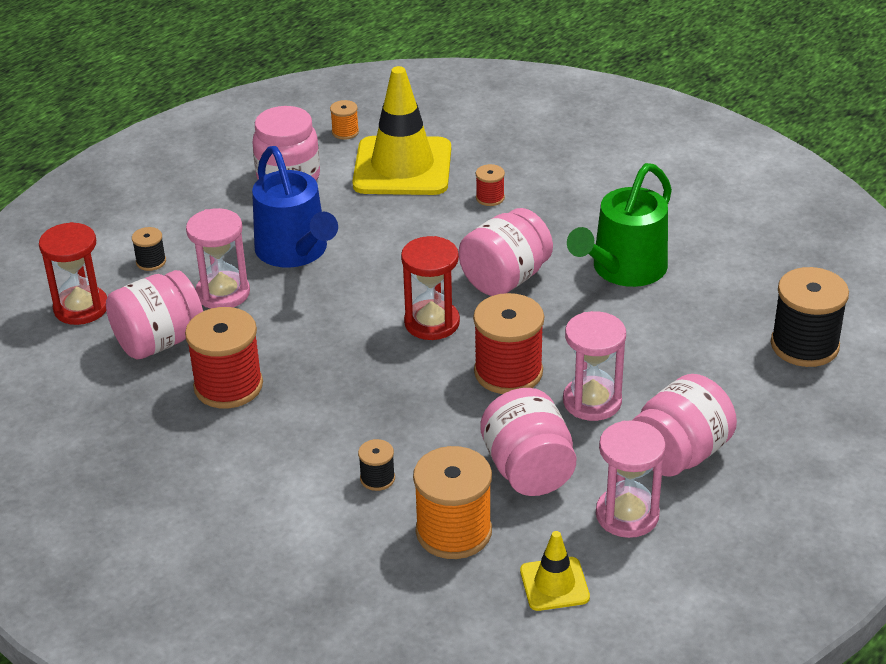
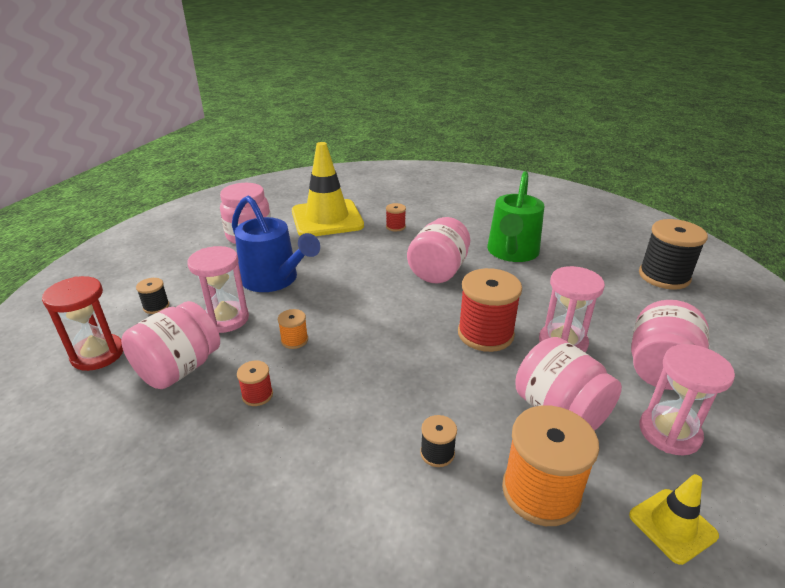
camera: 20 degrees left, 5 degrees down
red spool [185,307,263,408] -> red spool [237,361,273,406], size x0.48
orange spool [330,100,359,140] -> orange spool moved to [278,309,308,349]
red hourglass [401,236,460,340] -> none

